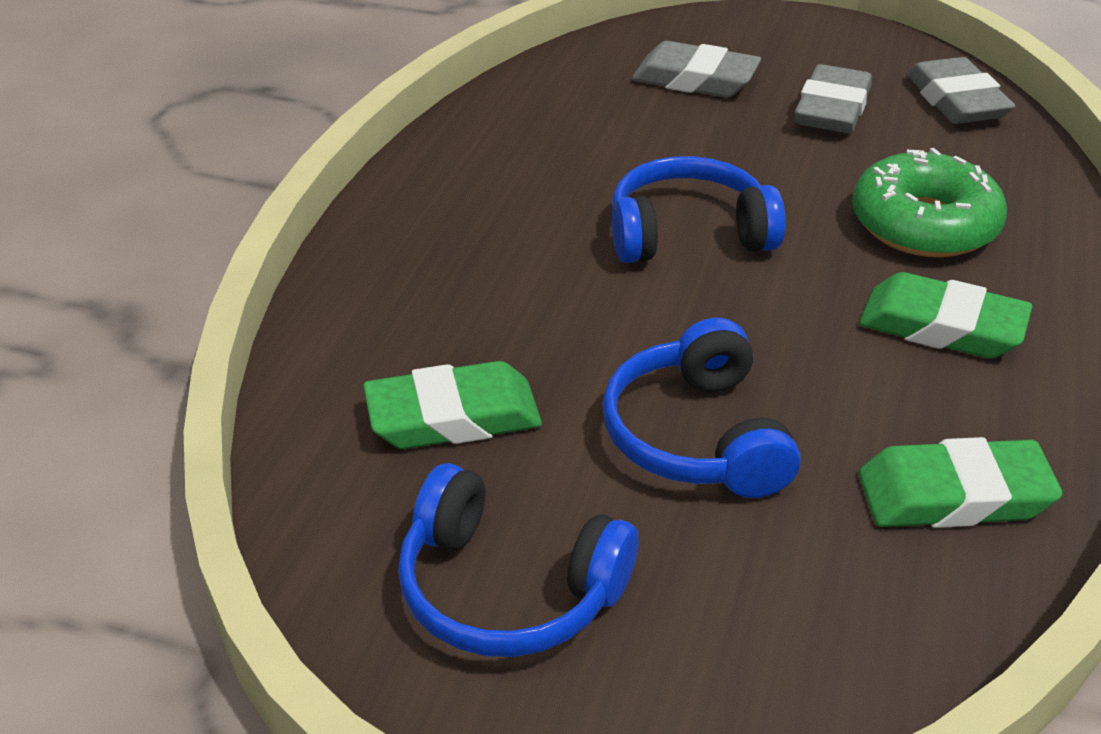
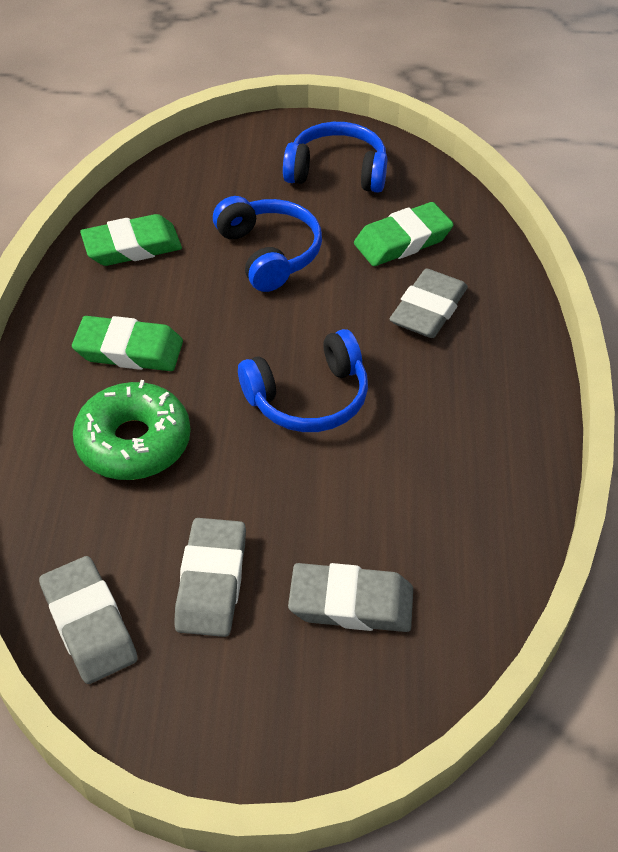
camera: 165 degrees right, 10 degrees up
none -> grey eraser [390,269,468,338]

